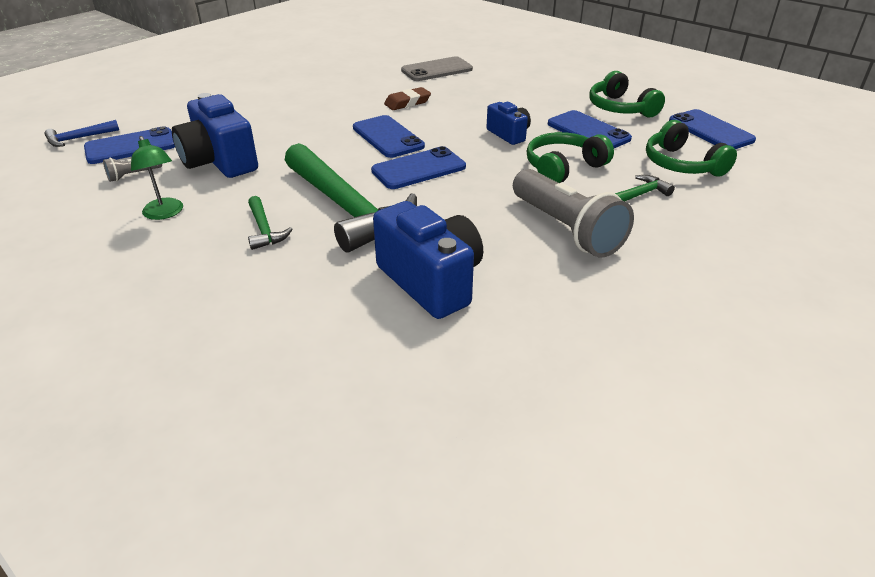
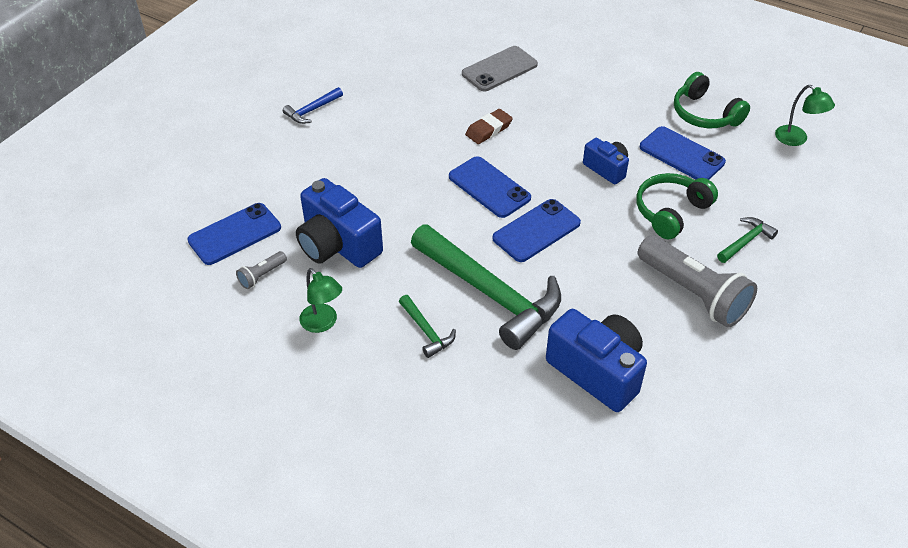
camera: 10 degrees left, 10 degrees up
blue hammer [44,120,119,147] -> blue hammer moved to [283,87,343,124]
green headphones [646,120,737,177] -> none
blue phone [669,109,756,149] -> green lamp [775,85,835,146]

